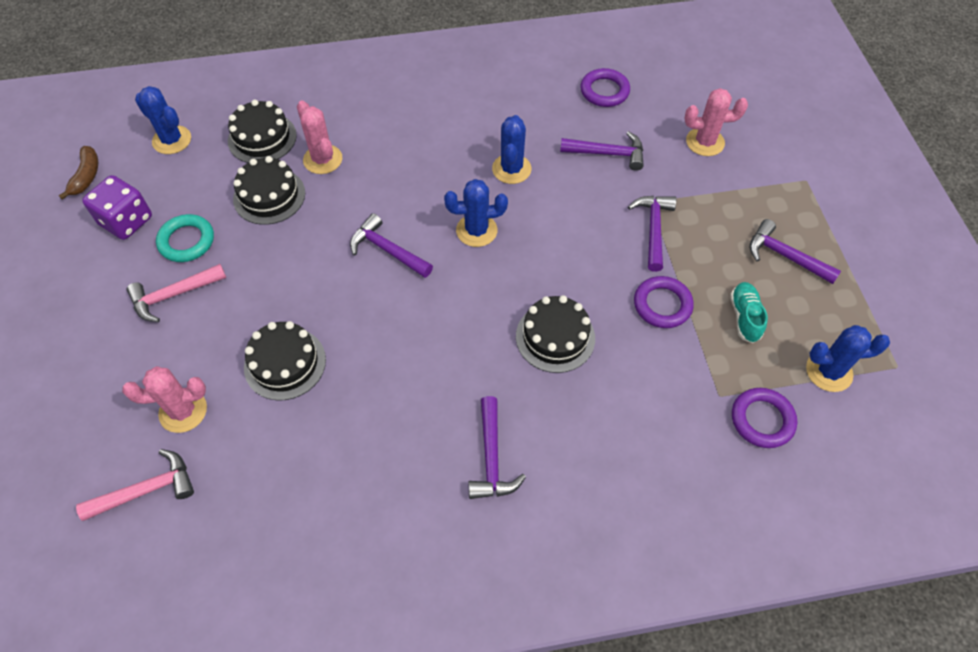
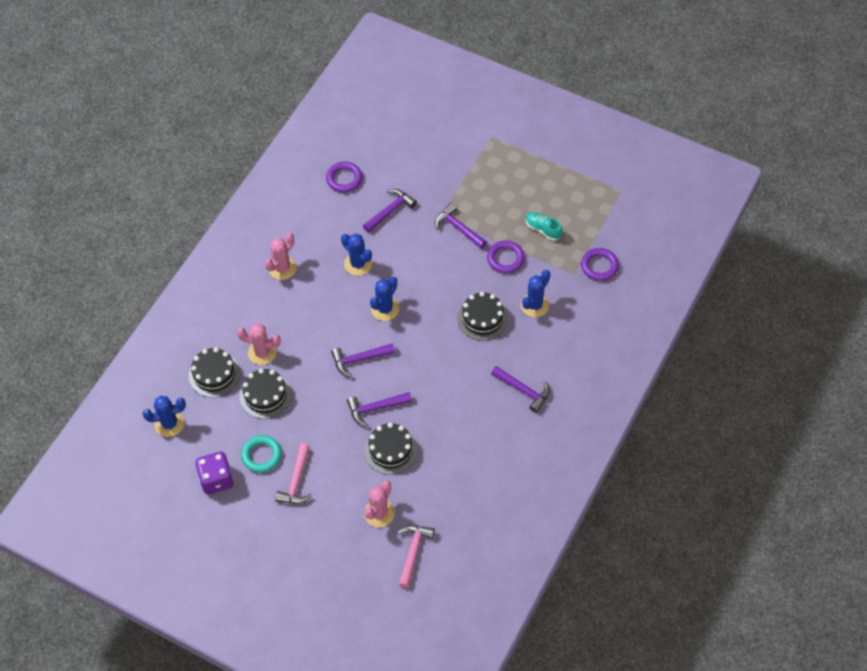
camera: 50 degrees left, 0 degrees up
brown banana [59,146,98,200] -> none
pink cactus [684,88,748,156] -> pink cactus moved to [264,233,297,280]
purple hammer [750,219,841,284] -> purple hammer moved to [347,392,412,427]
blue cactus [806,325,890,392] -> blue cactus moved to [521,270,550,317]

